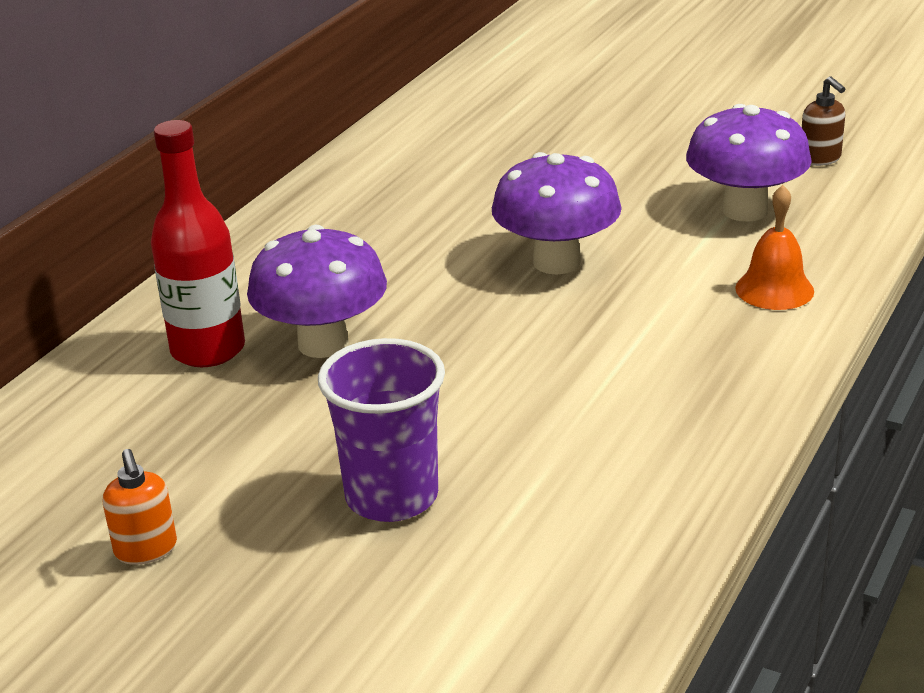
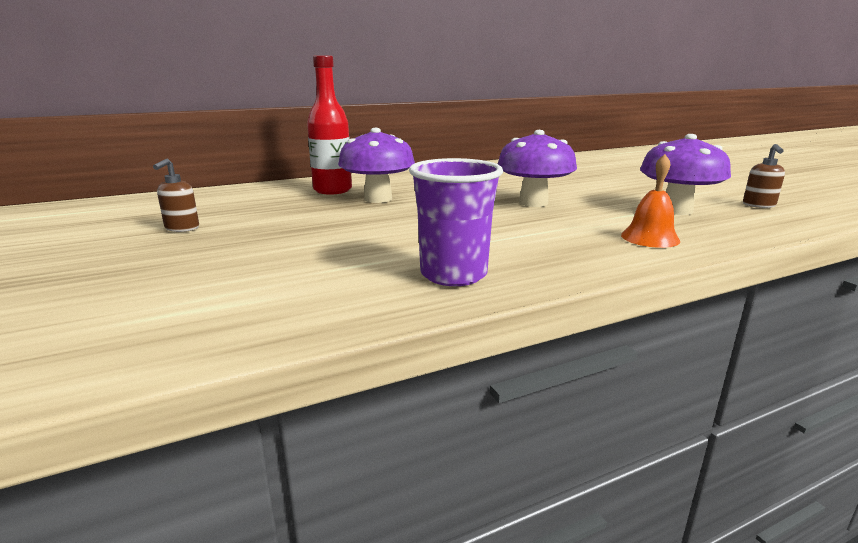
camera: 35 degrees right, 10 degrees down
orange soap dispenser [103,449,177,565] -> brown soap dispenser [153,159,199,232]
purple cup [318,338,445,522] -> purple cup moved to [409,158,503,286]

